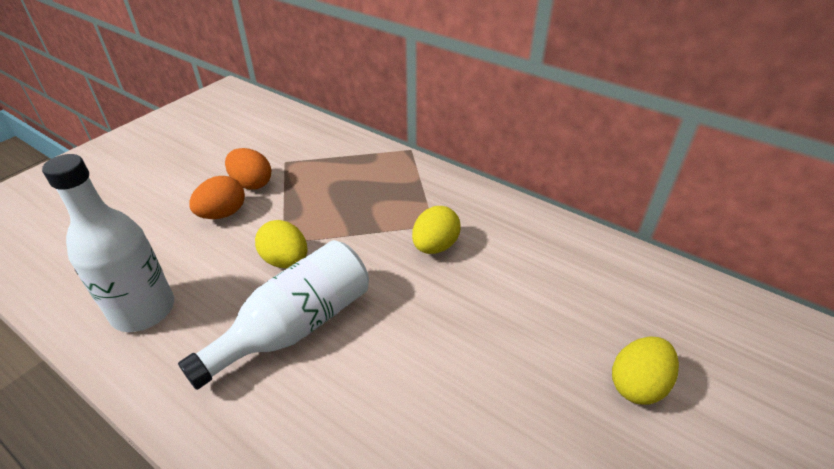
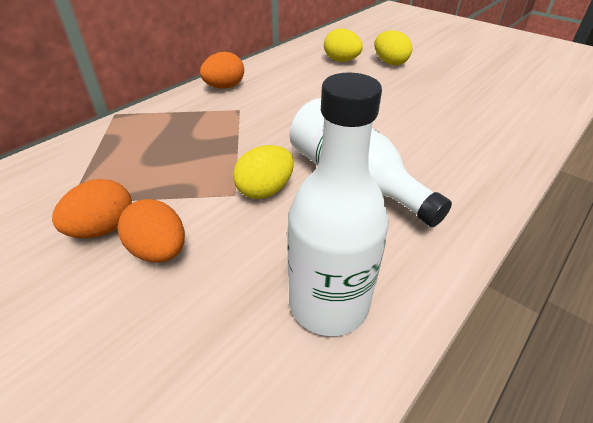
camera: 85 degrees left, 0 degrees up
yellow egg [412,206,461,254] -> yellow egg moved to [324,28,363,62]
none -> orange egg [200,52,244,89]

